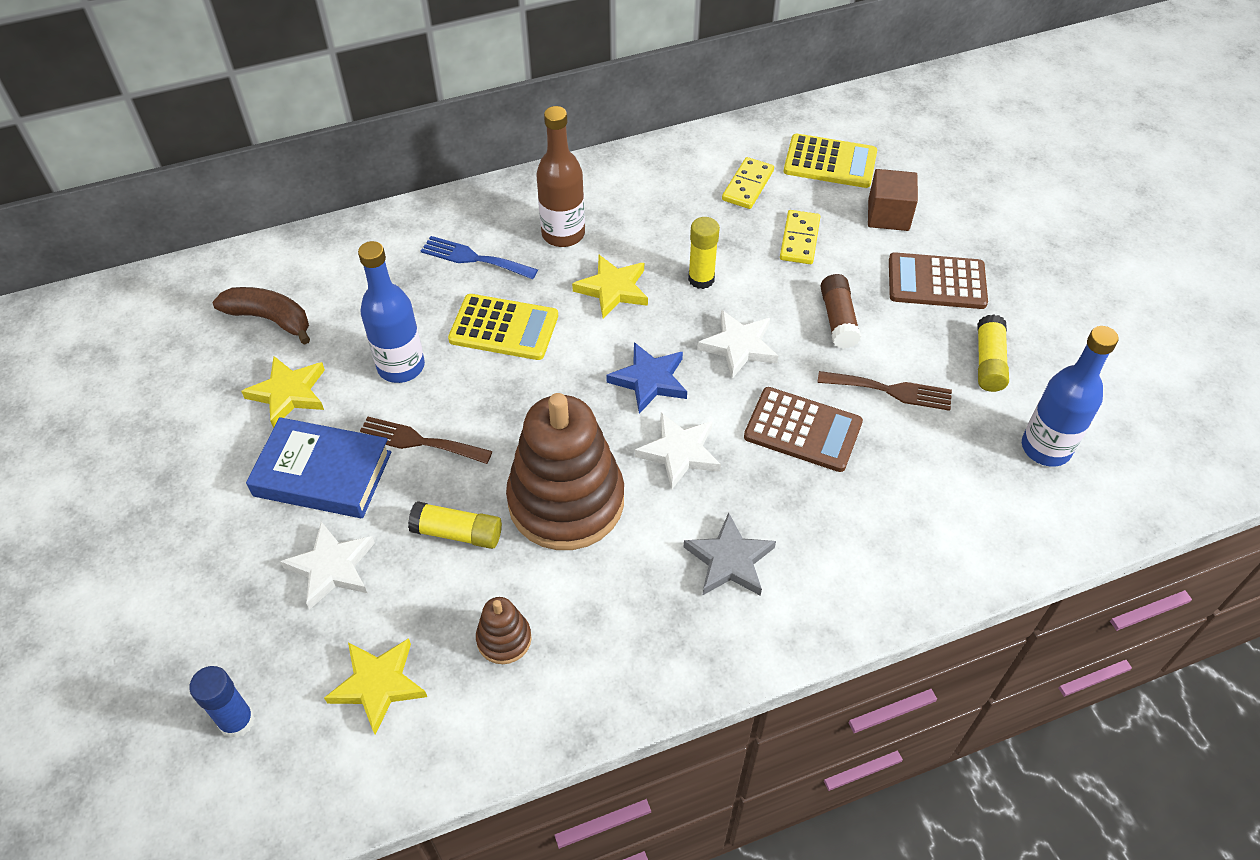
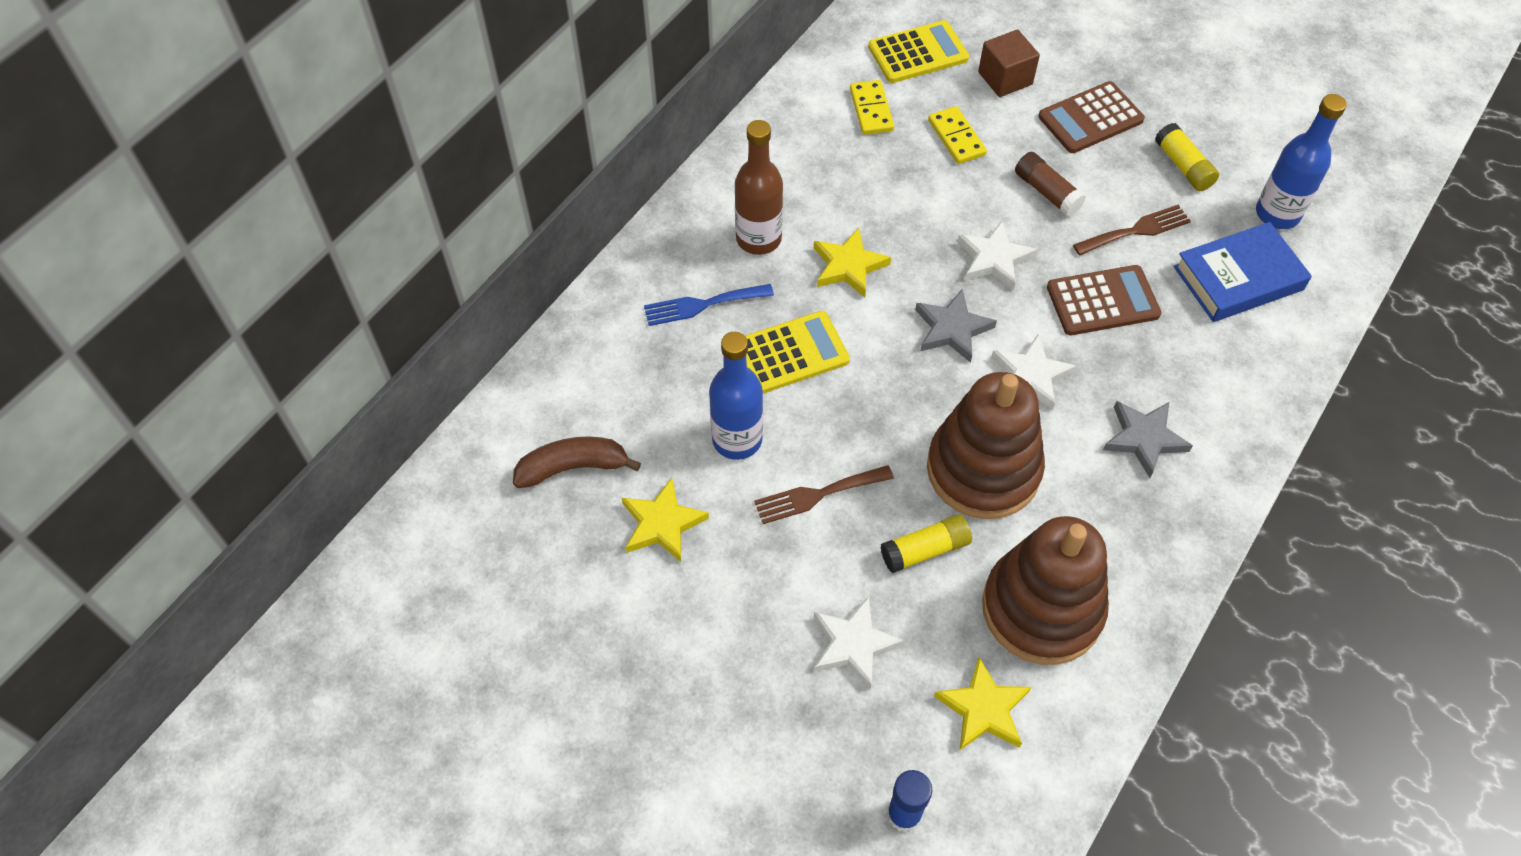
camera: 35 degrees left, 5 degrees up
blue book [246,417,391,518] -> blue book moved to [1174,222,1312,322]
brown stacking toy [476,597,532,664] -> brown stacking toy [982,516,1109,665], size x2.30
blue star [606,342,687,414] -> grey star [915,289,997,363]
yellow glue stick [688,217,720,289] -> none

